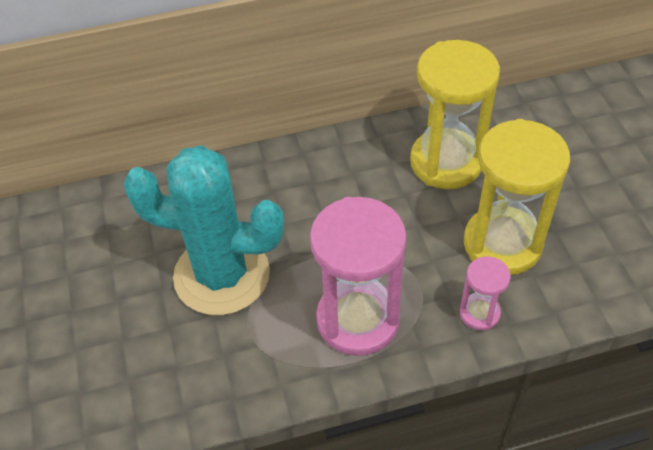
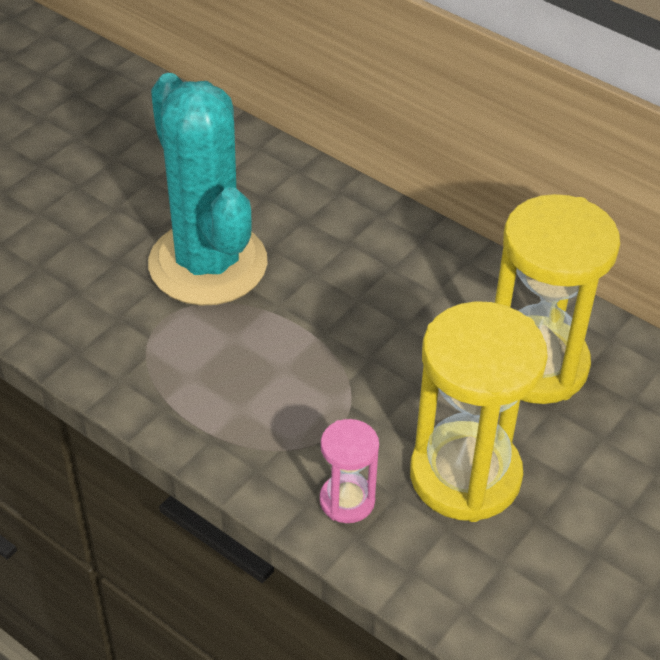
camera: 50 degrees right, 5 degrees down
pink hourglass [310,197,406,356] -> none

